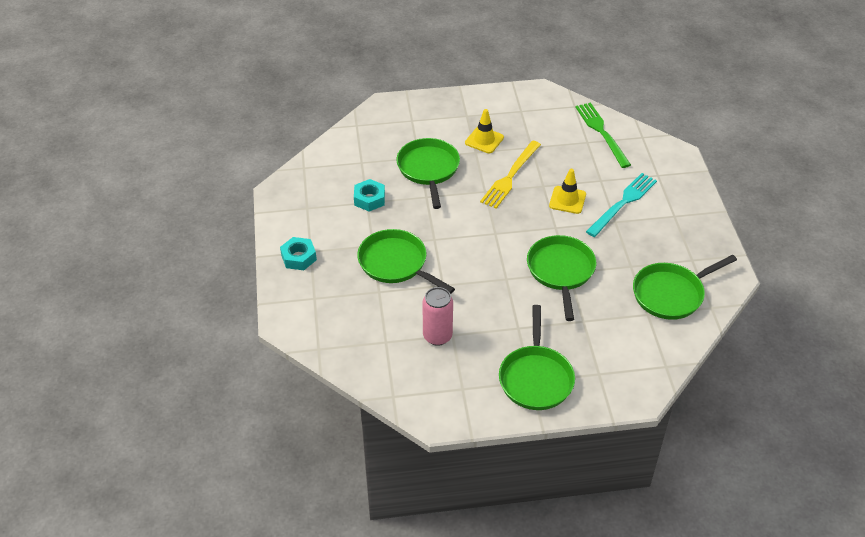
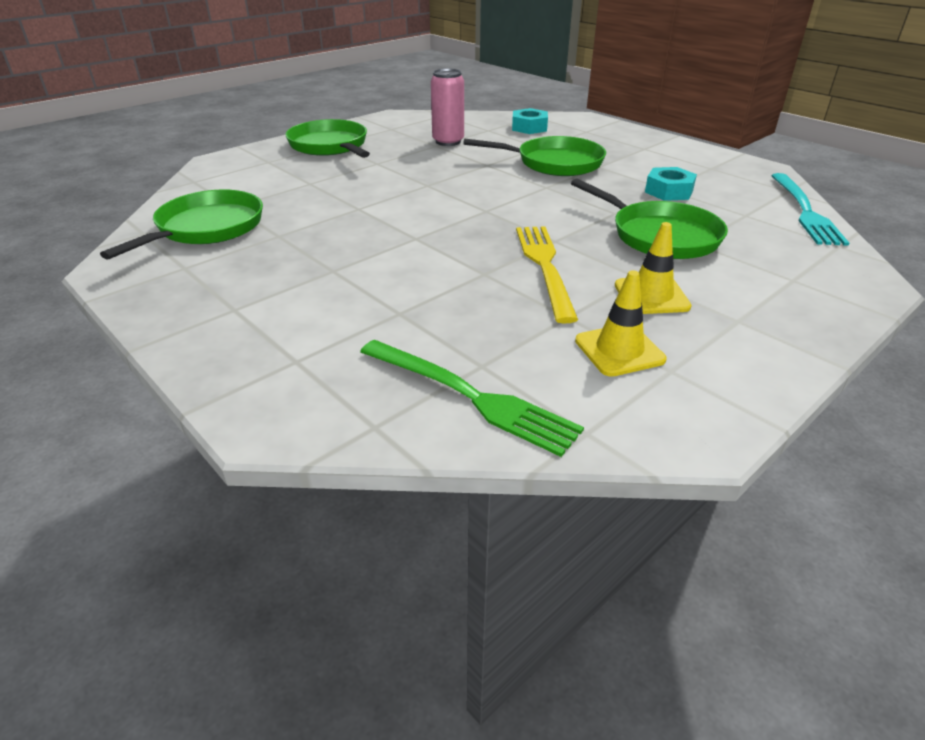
camera: 145 degrees right, 10 degrees down
turquoise nut [280,237,317,270] -> turquoise nut moved to [512,108,548,134]
green pan [527,235,596,321] -> none
yellow traffic cone [549,169,586,214] -> yellow traffic cone moved to [575,270,667,377]
turquoise fork [586,173,657,237] -> turquoise fork moved to [771,173,849,246]

